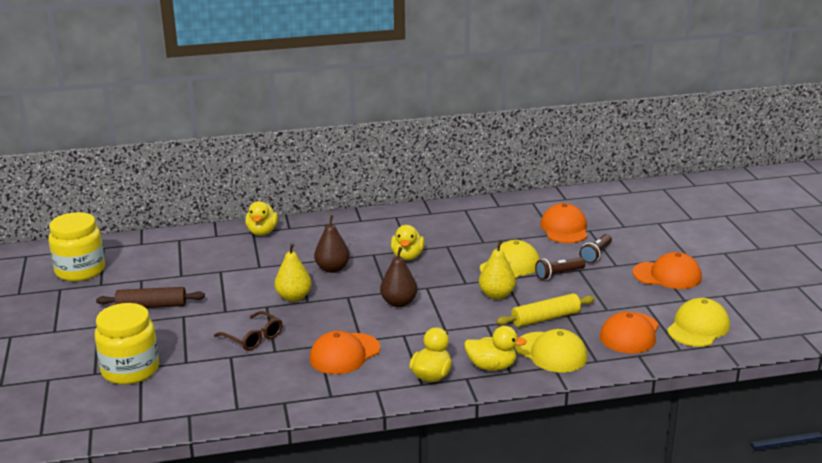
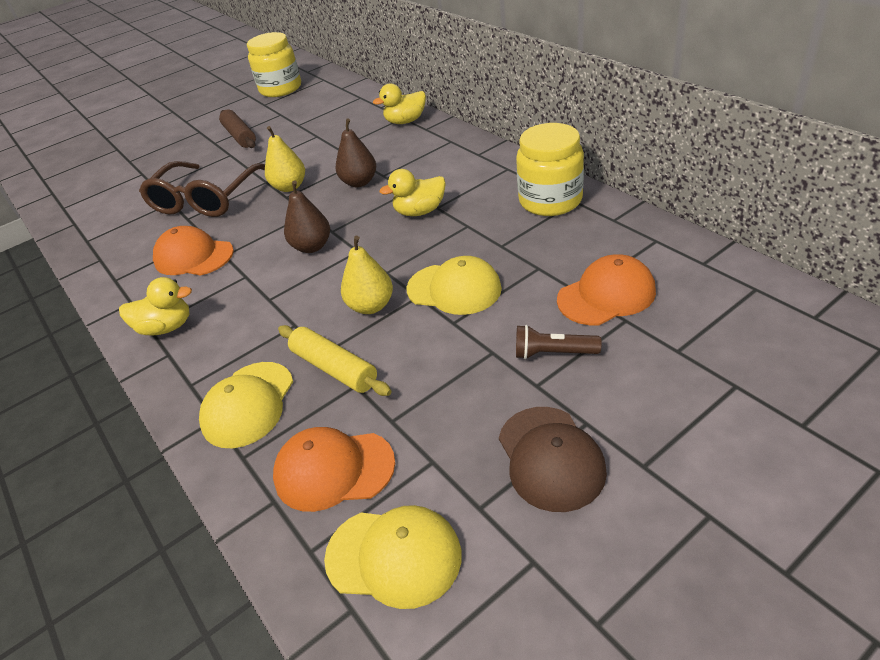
camera: 70 degrees right, 15 degrees up
yellow jar [95,303,159,385] -> yellow jar moved to [516,123,584,216]
brown glasses [214,311,283,351] -> brown glasses [139,161,265,217], size x1.83
yellow duck [464,326,527,371] -> none
brown flashlight [535,258,585,280] -> none
orange cap [632,252,702,289] -> brown cap [499,407,607,512]

